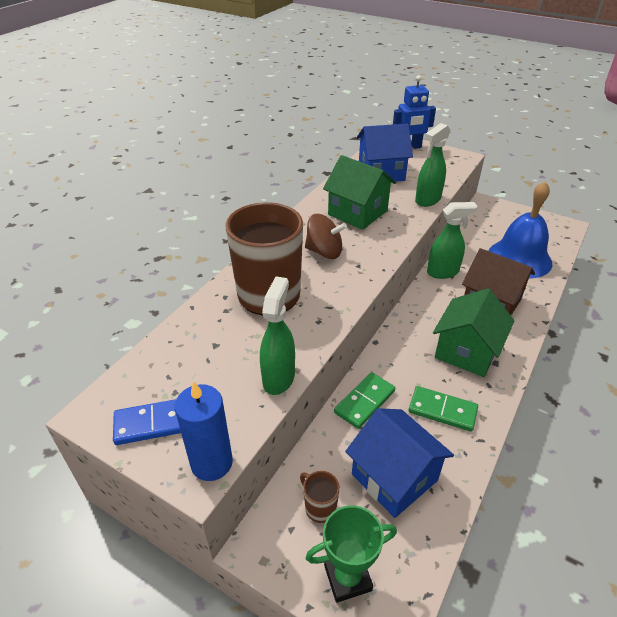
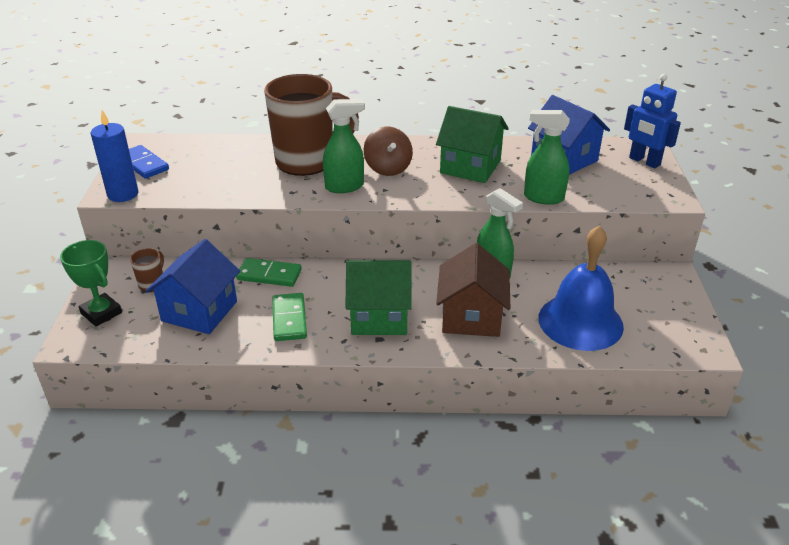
camera: 60 degrees right, 5 degrees down
green spray bottle [260,276,295,395] -> green spray bottle moved to [323,99,365,193]
green house [323,155,396,230] -> green house turned 75 degrees counterclockwise [436,106,509,183]

